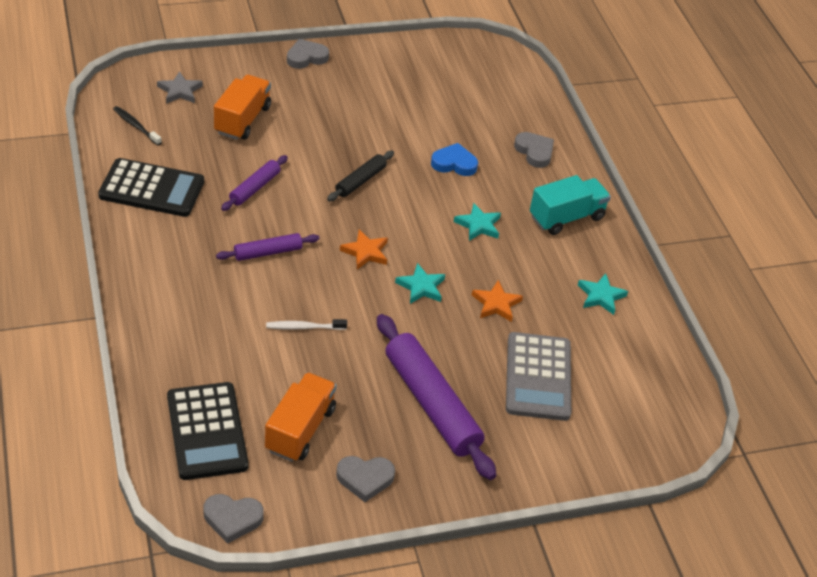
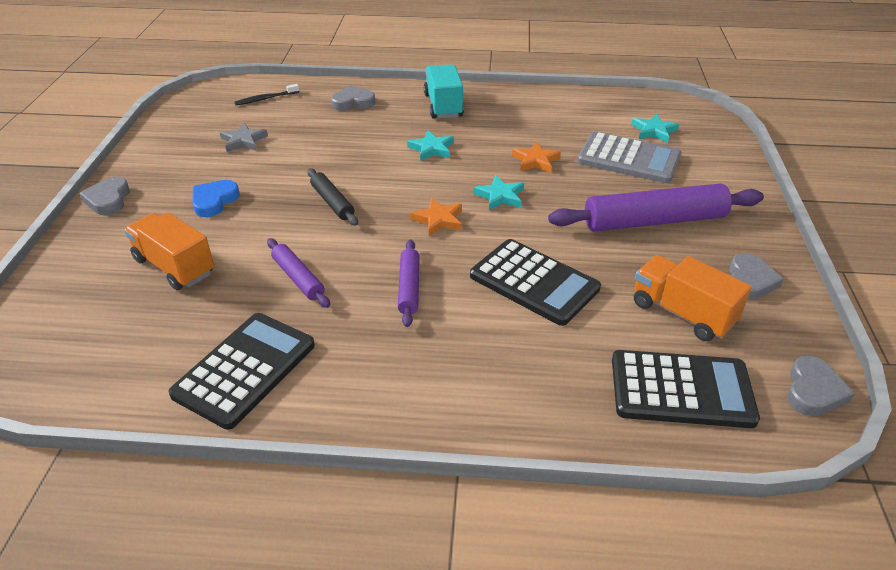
camera: 65 degrees left, 5 degrees down
black toothbrush [113,106,162,146] -> black toothbrush moved to [234,84,299,105]
grey star [157,71,203,104] -> grey star moved to [219,123,268,152]
white toothbrush [266,319,347,330] -> black calculator [470,239,601,326]
blue heart [431,143,478,176] -> blue heart moved to [192,180,240,217]
turquoise star [578,273,628,315] -> turquoise star moved to [632,114,679,143]

